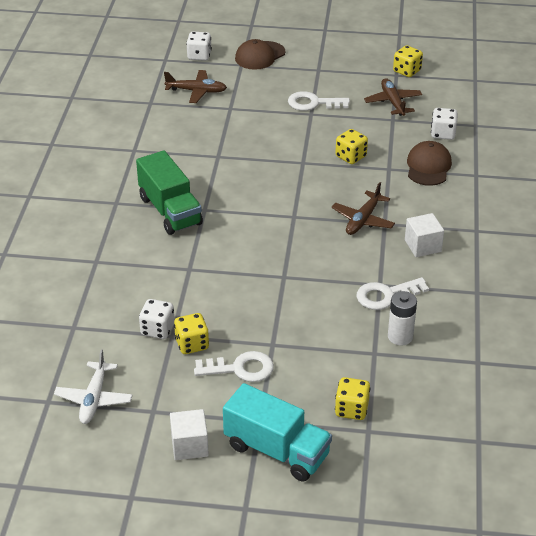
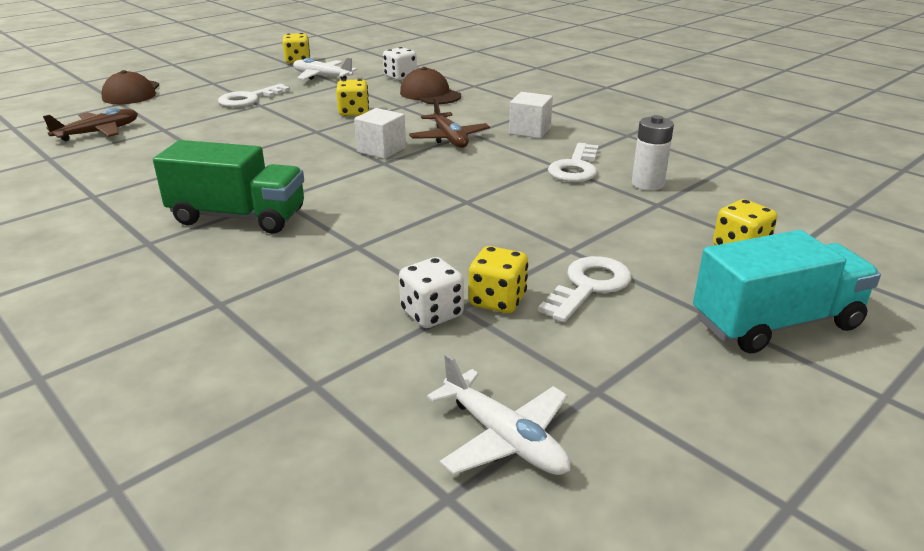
camera: 50 degrees left, 10 degrees down
white cube [170,409,209,460] -> white cube moved to [354,108,406,159]
white dice [186,32,212,61] -> none
brown plane [364,78,422,116] -> white plane [293,57,358,80]

